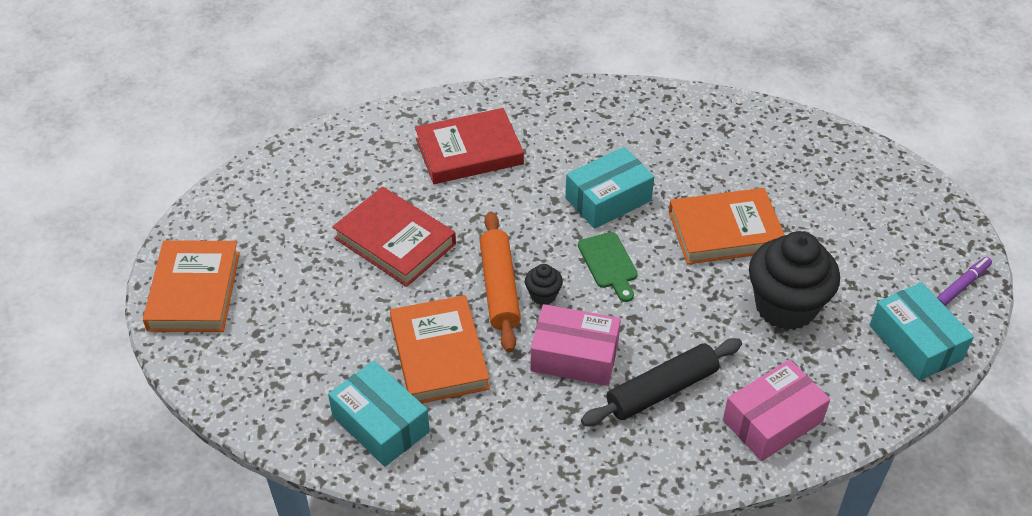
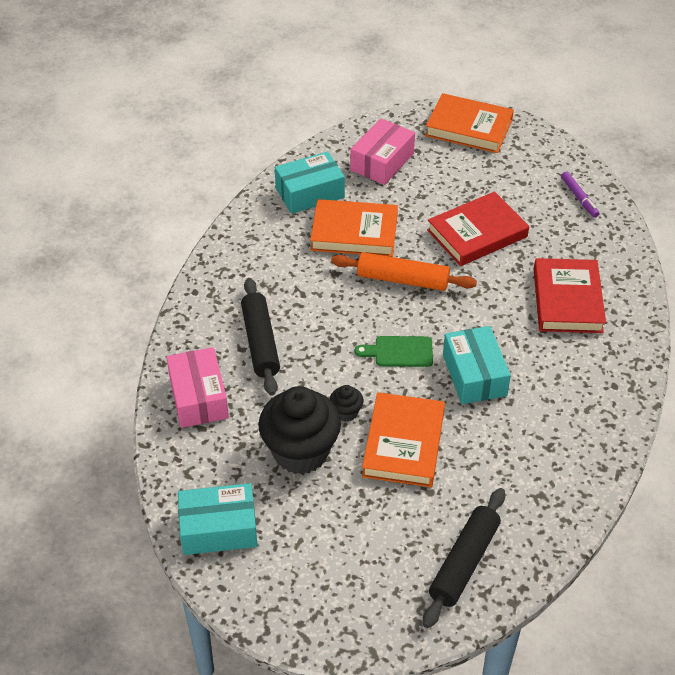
camera: 110 degrees right, 0 degrees up
black cupcake [525,264,563,305] -> black cupcake moved to [330,385,364,422]
pink box [530,304,621,386] -> pink box moved to [350,118,415,185]
purple marker [937,257,992,306] -> purple marker moved to [561,171,599,218]
none -> black rolling pin [423,488,505,628]

